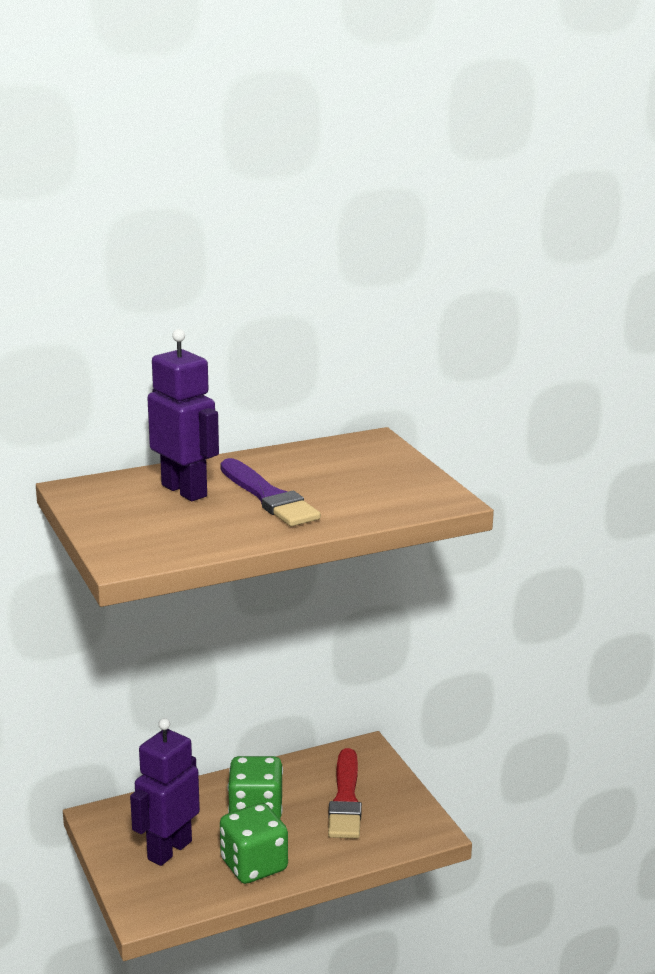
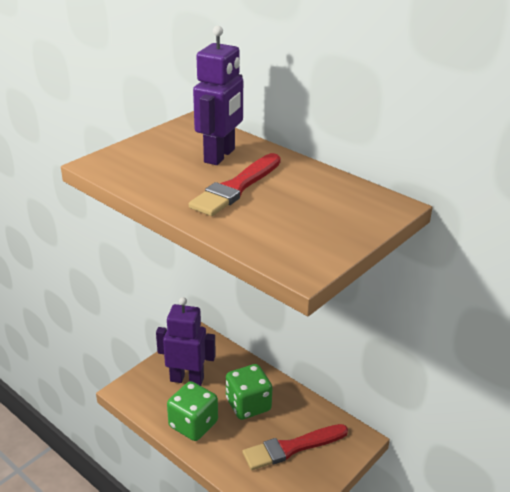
camera: 65 degrees right, 10 degrees up
purple brush [220,458,321,526] -> red brush [189,153,281,216]

